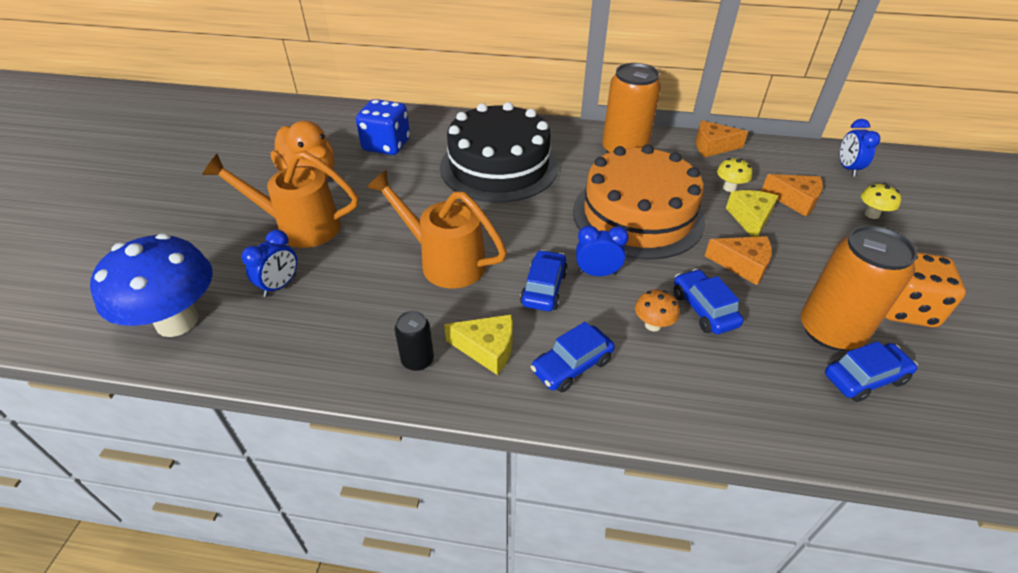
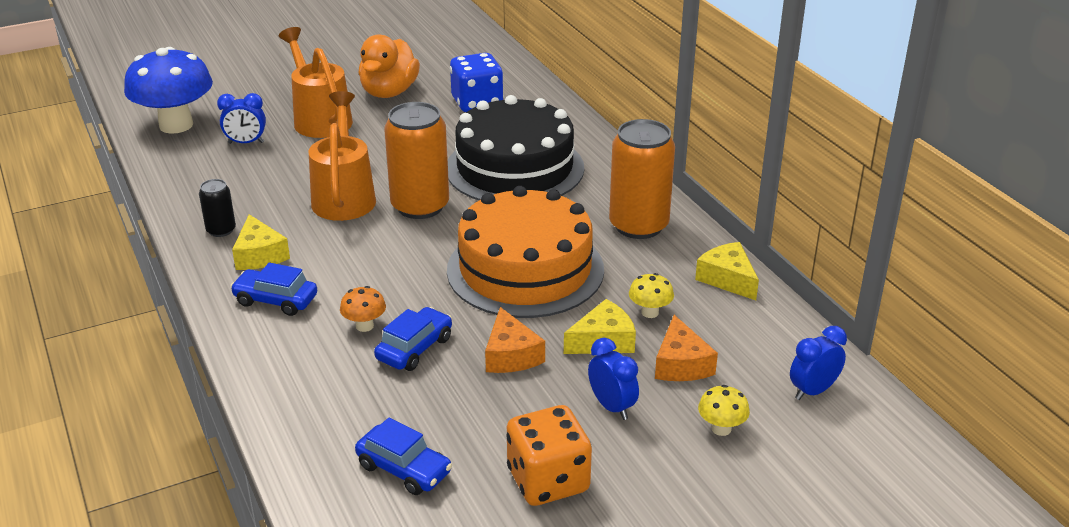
camera: 55 degrees right, 10 degrees down
blue car [520,250,568,311] -> none
blue clock [576,225,629,276] -> blue clock moved to [588,338,639,420]
orange cheese [696,120,748,157] -> yellow cheese [695,242,759,300]
orange can [801,225,917,351] -> orange can moved to [384,102,449,219]

